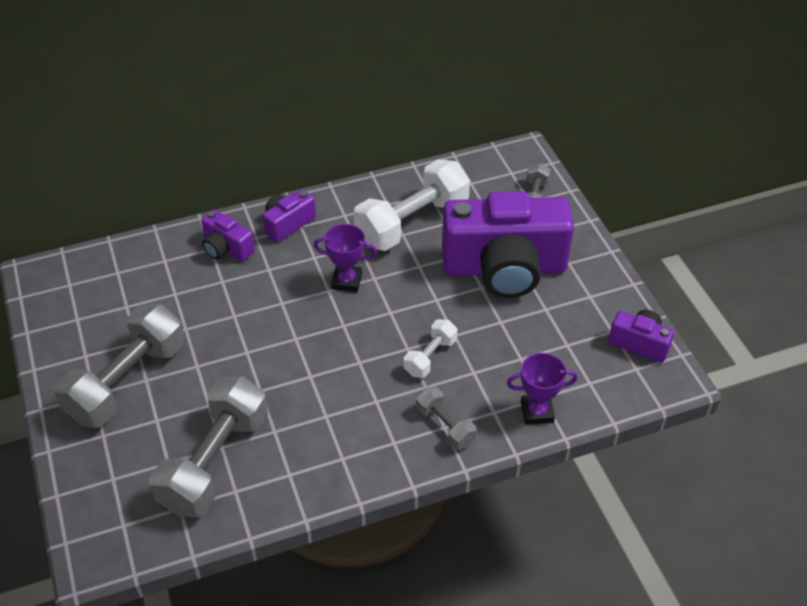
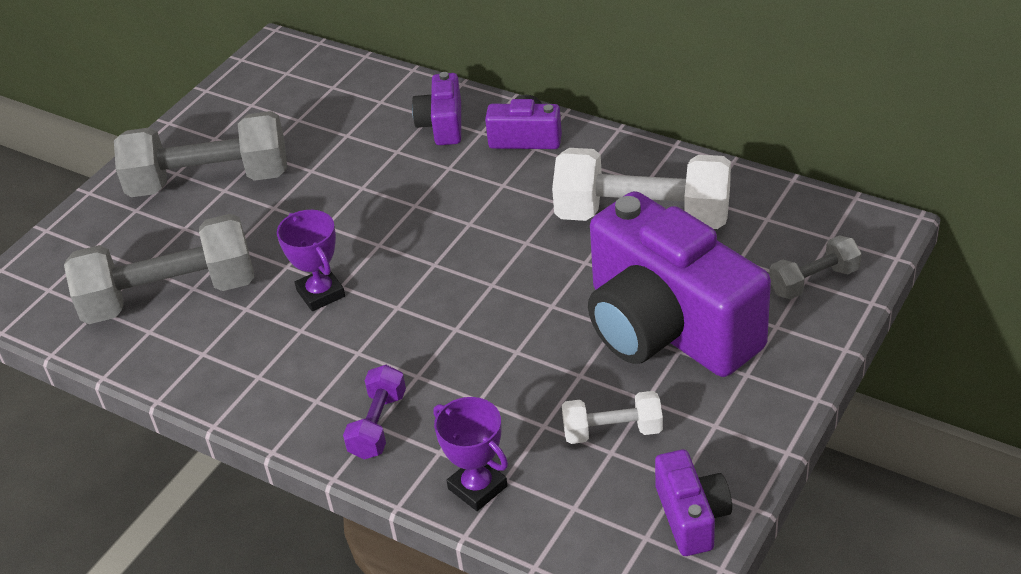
camera: 55 degrees right, 5 degrees down
purple trophy [314,224,377,292] -> purple trophy moved to [277,210,345,311]
white dumbbell [404,319,458,378] -> white dumbbell moved to [562,391,663,444]
grey dumbbell [416,386,477,450] -> purple dumbbell [343,365,406,459]

